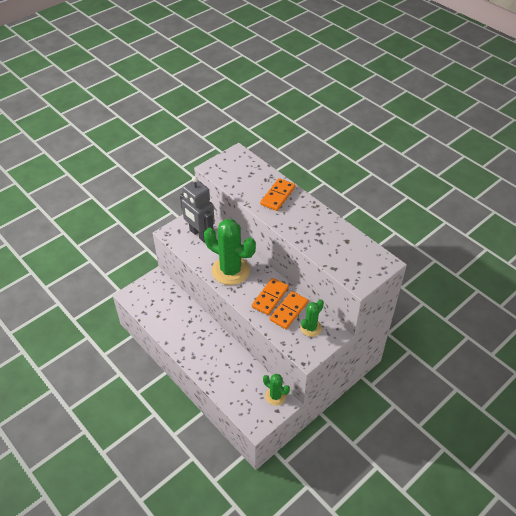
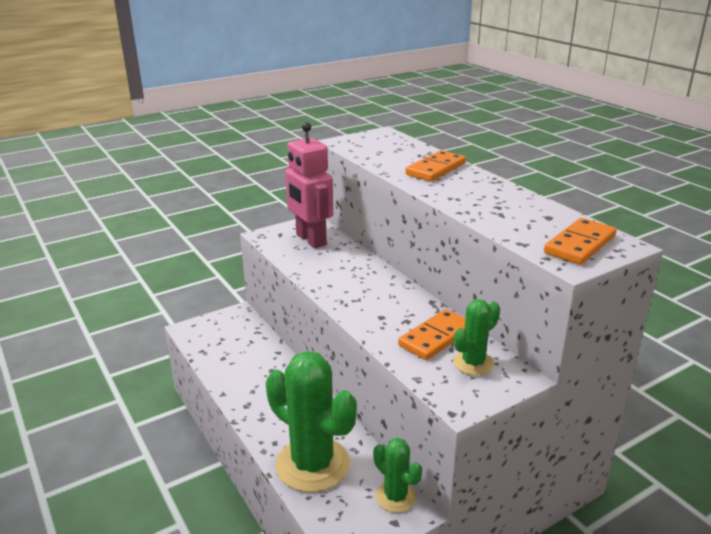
camera: 10 degrees right, 20 degrees down
grey robot [180,176,215,243] -> pink robot [285,122,333,248]
green cactus [204,219,256,285] -> green cactus moved to [266,351,357,492]
orange domino [252,278,289,315] -> orange domino moved to [544,218,617,265]

